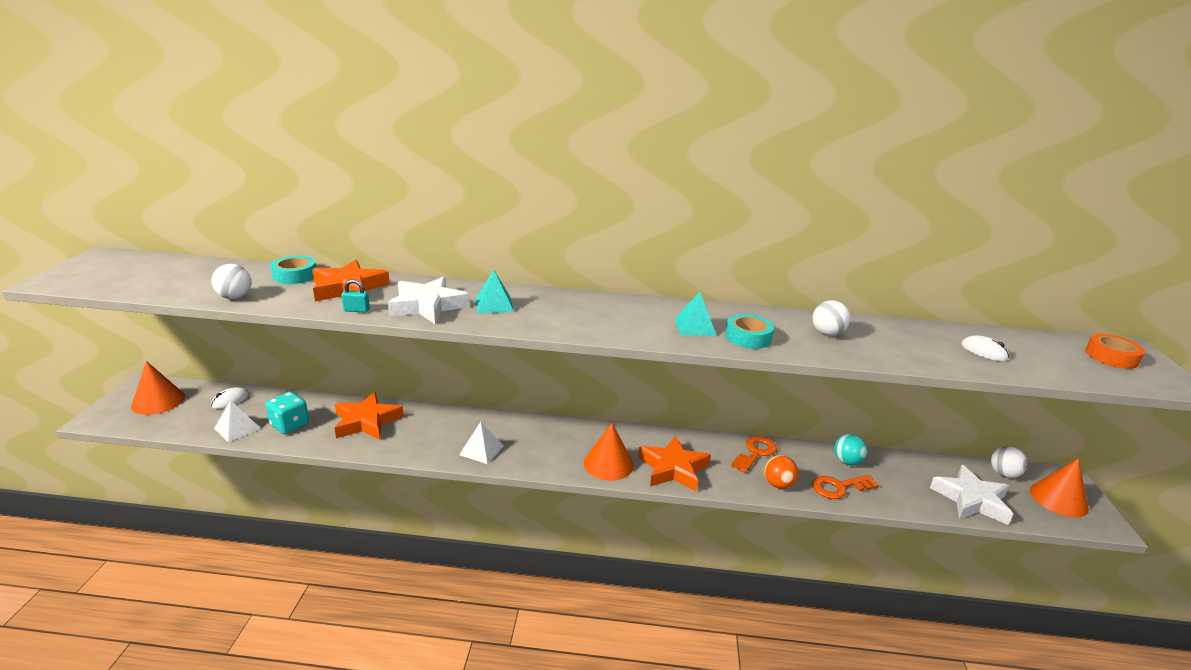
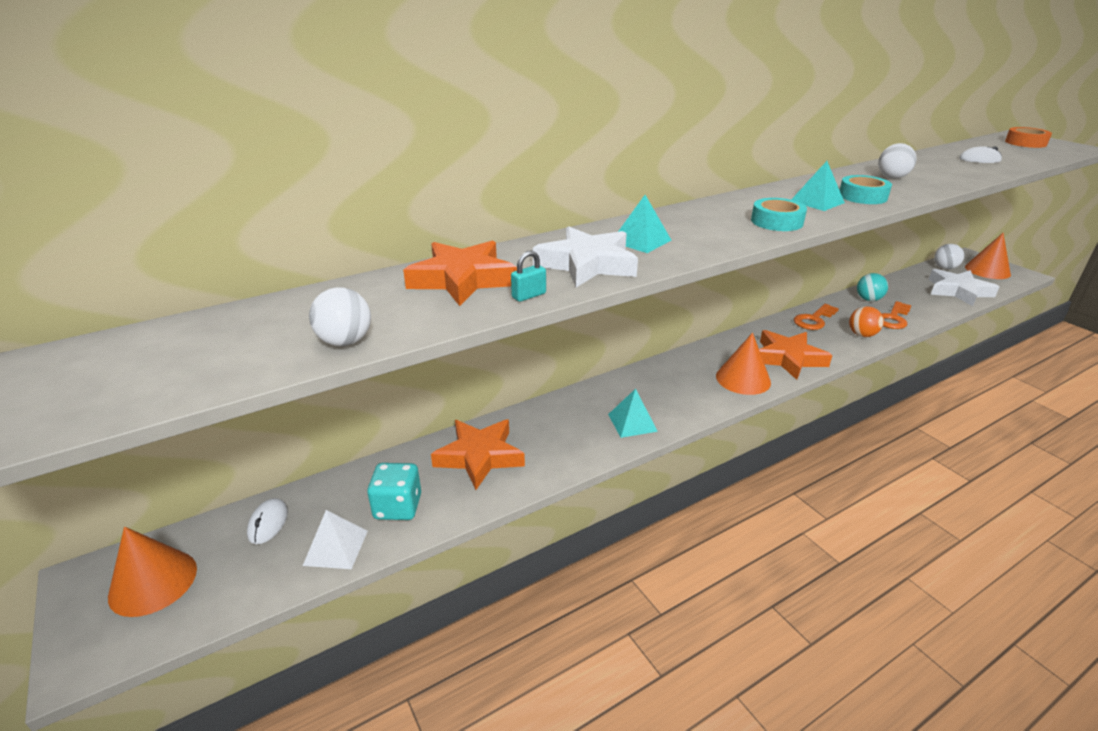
camera: 35 degrees left, 5 degrees up
turquoise tape [270,256,316,284] -> turquoise tape moved to [751,198,807,231]
white pyramid [459,422,504,464] -> turquoise pyramid [608,389,658,438]
orange key [731,436,777,473] -> orange key turned 135 degrees counterclockwise [794,304,839,330]

